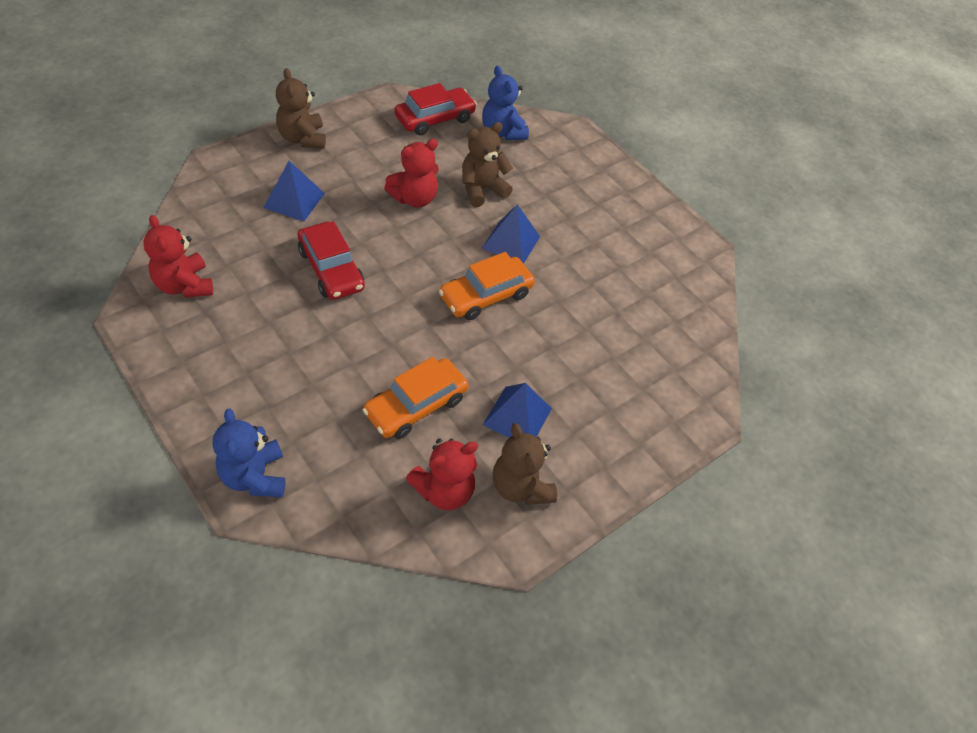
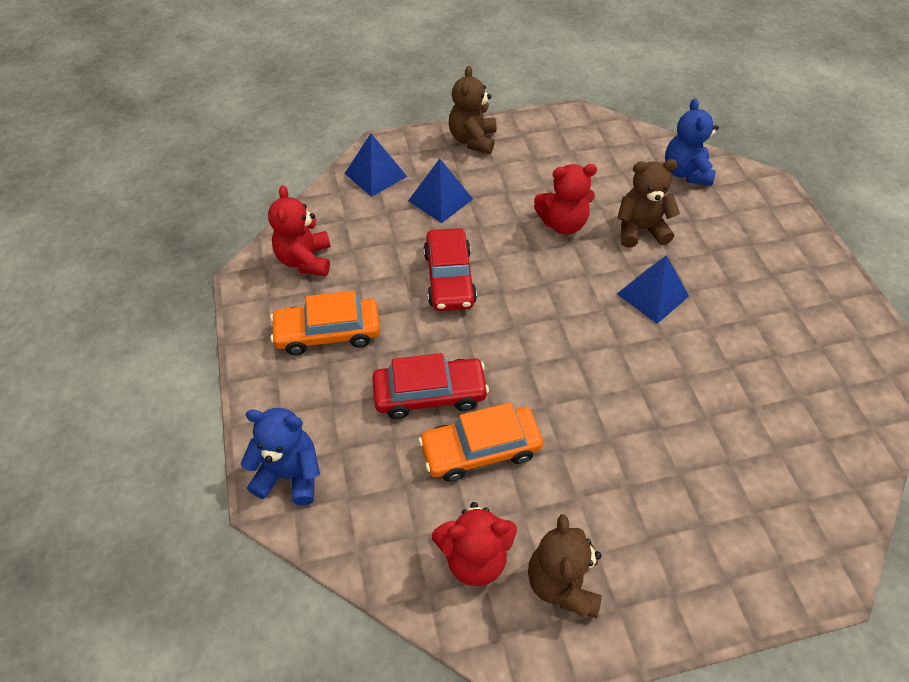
camera: 30 degrees right, 0 degrees up
blue teddy bear [212,409,286,497] -> blue teddy bear turned 90 degrees clockwise [240,408,320,505]
red car [395,83,477,135] -> red car moved to [372,353,489,419]
orange car [439,252,535,320] -> orange car moved to [270,291,380,355]
blue pyramid [483,383,552,438] -> blue pyramid moved to [344,133,407,197]

